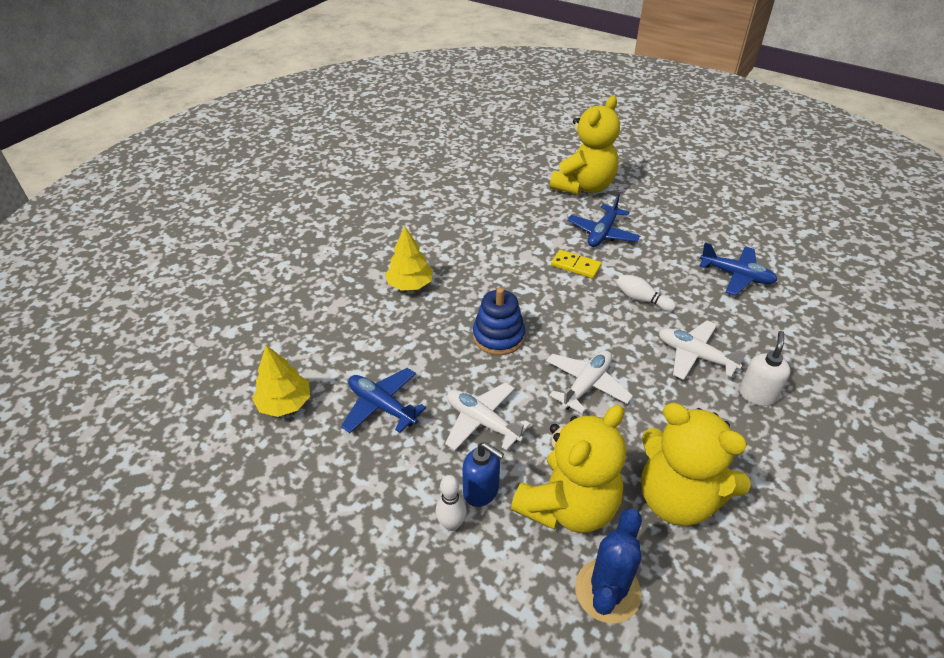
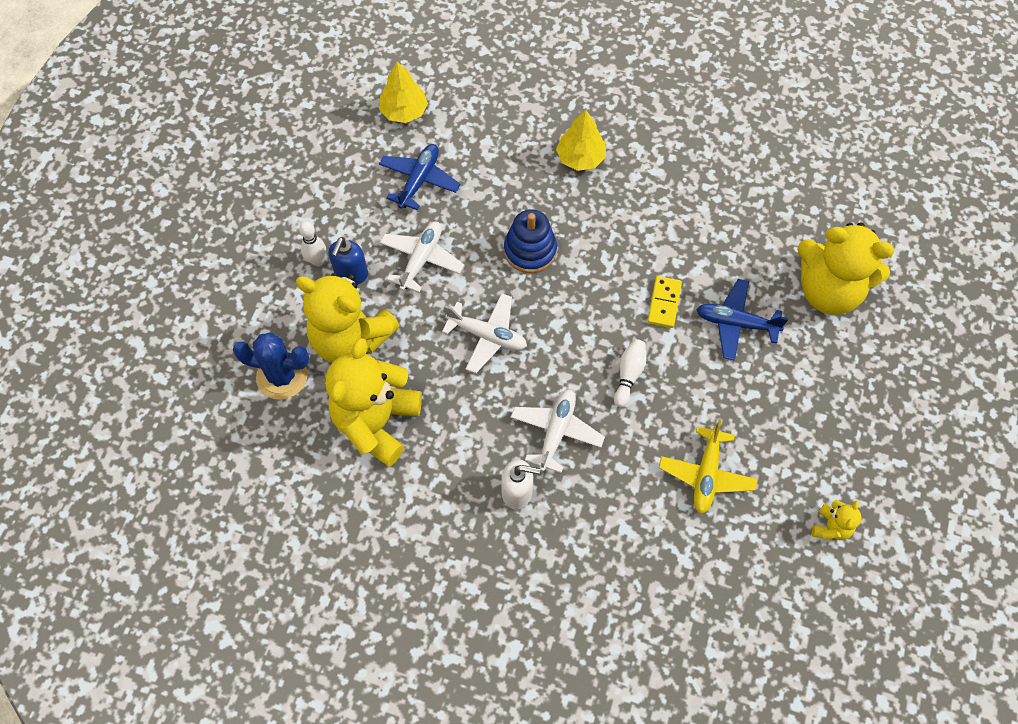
camera: 75 degrees right, 20 degrees up
blue plane [699,242,777,296] -> yellow plane [659,419,757,514]
none -> yellow teddy bear [812,500,862,540]

